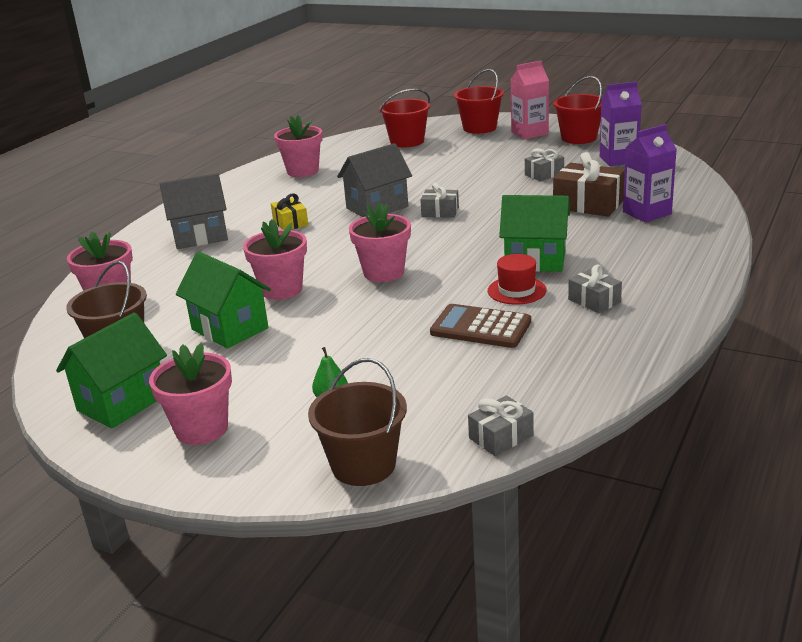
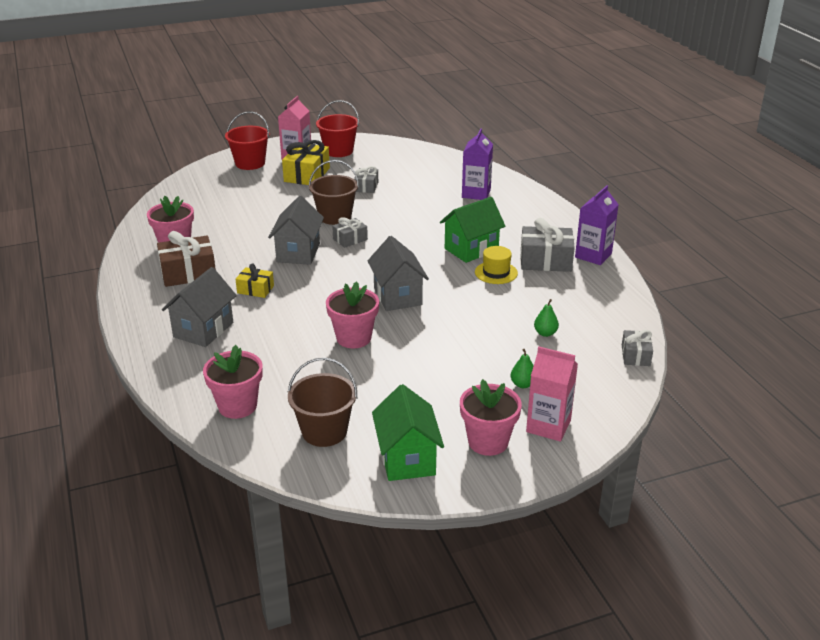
camera: 50 degrees left, 5 degrees up
green house [176,252,271,349] -> none
brown bucket [308,358,407,486] -> brown bucket moved to [309,160,359,225]
pink flower pot [349,203,411,282] -> grey house [368,236,429,311]
red bucket [379,88,430,148] -> none
brown calculator [430,304,531,348] -> none
red hat [487,254,547,305] -> yellow hat [475,246,518,284]
brown gift [553,152,625,217] -> brown gift moved to [157,231,216,287]
grey gift [568,265,622,313] -> grey gift [520,218,575,272], size x1.73
purple carton [600,81,642,166] -> purple carton moved to [575,185,619,265]
none -> yellow gift [282,140,330,185]
none -> pink carton [526,346,578,442]
none -> green pear [534,299,559,337]

